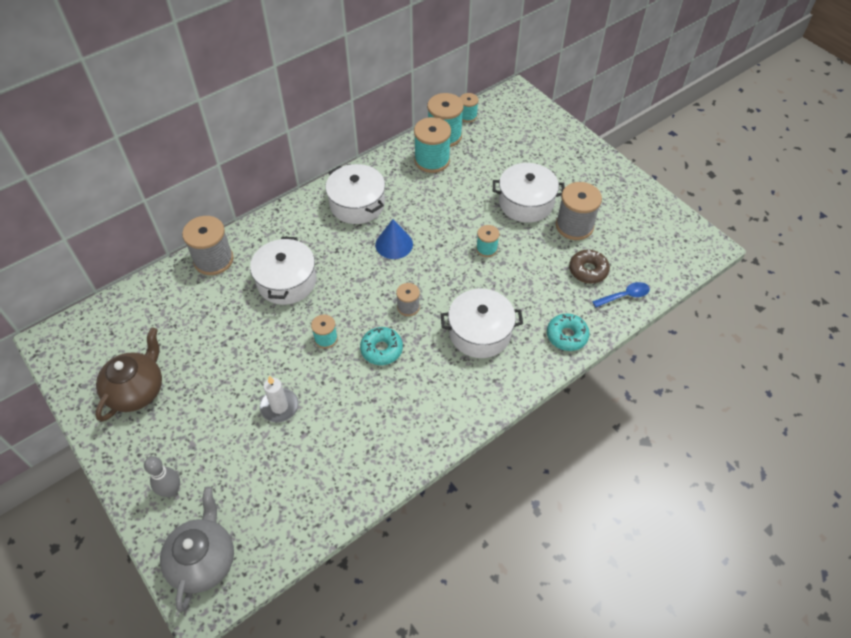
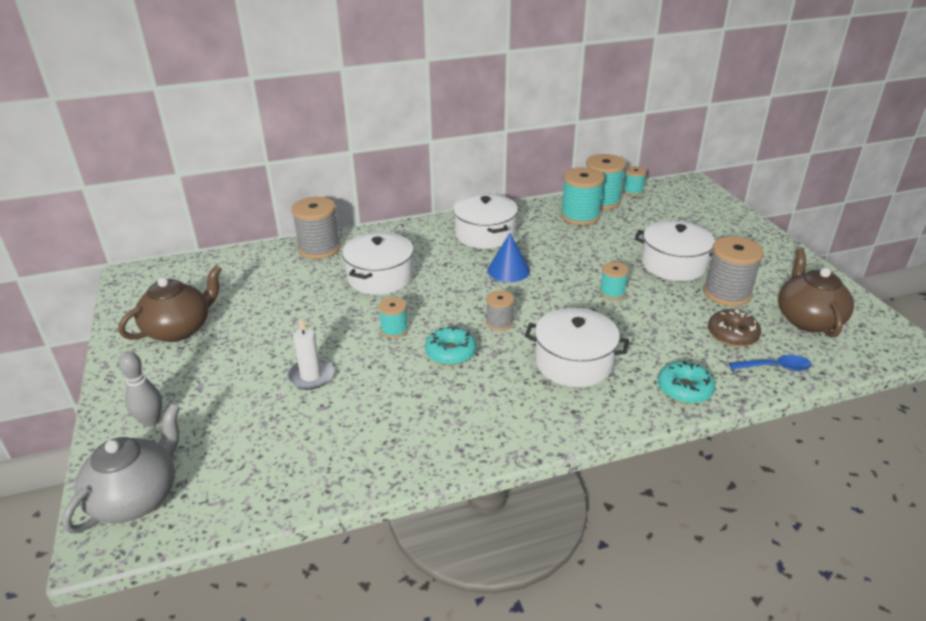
camera: 20 degrees right, 20 degrees down
none -> brown teapot [778,248,854,338]

